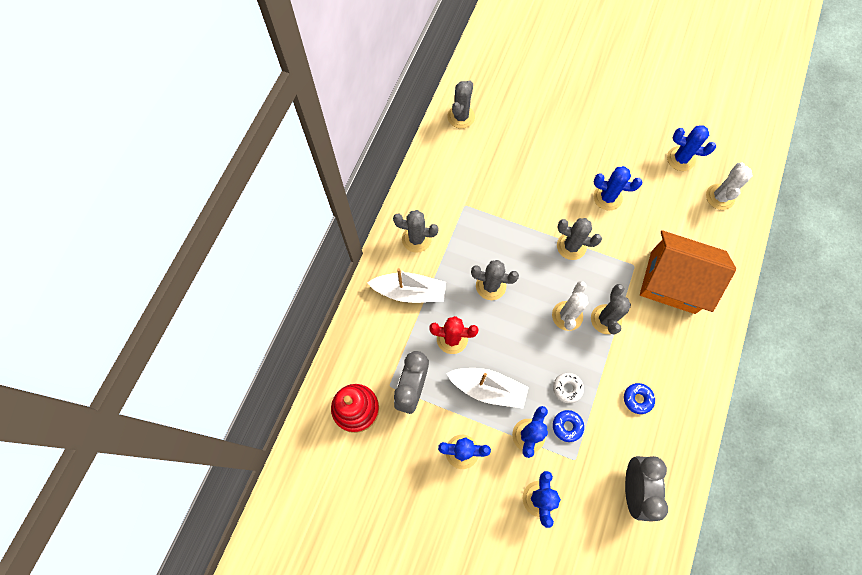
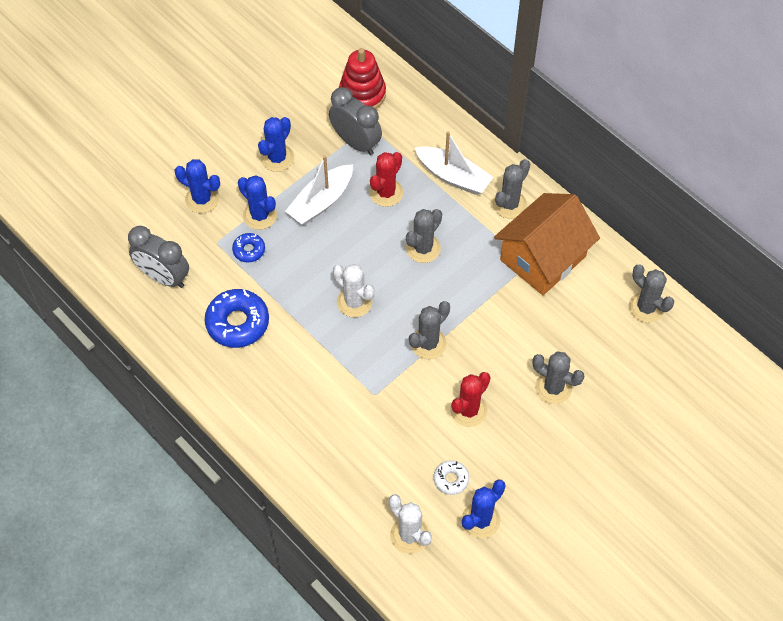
camera: 115 degrees right, 10 degrees down
white boat [367,268,446,303] -> white boat turned 90 degrees counterclockwise [415,131,493,195]
white donut [553,373,584,403] -> white donut moved to [433,460,469,495]
grey cactus [591,284,631,334] -> grey cactus moved to [532,351,585,404]
blue cactus [594,166,643,211] -> red cactus [450,372,490,427]
blue donut [624,383,655,414] -> blue donut [205,289,269,348], size x1.89
orange house [640,230,736,314] -> orange house moved to [494,193,600,295]

